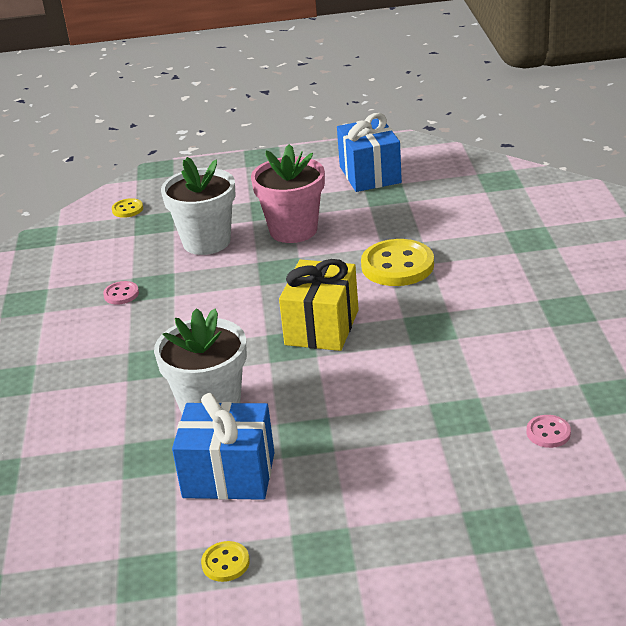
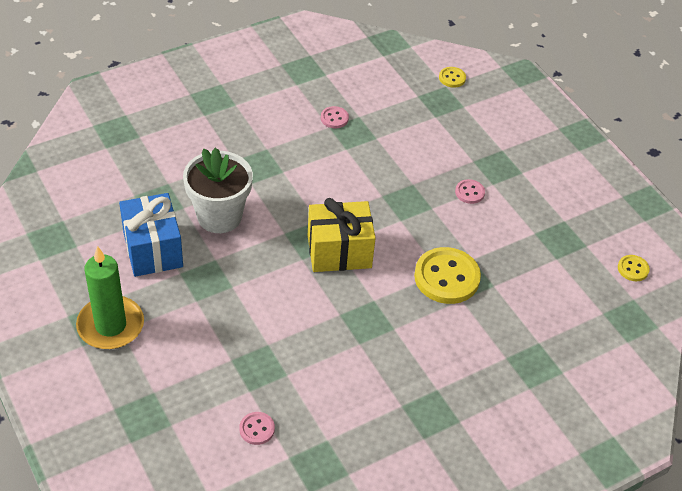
camera: 60 degrees right, 15 degrees up
white flower pot [161,157,236,255] -> none
yellow button [201,541,250,582] -> yellow button moved to [618,255,650,281]
pink flower pot [251,144,325,243] -> pink button [455,179,485,204]
blue gift [337,113,402,192] -> none
none -> green candle [76,246,144,349]

